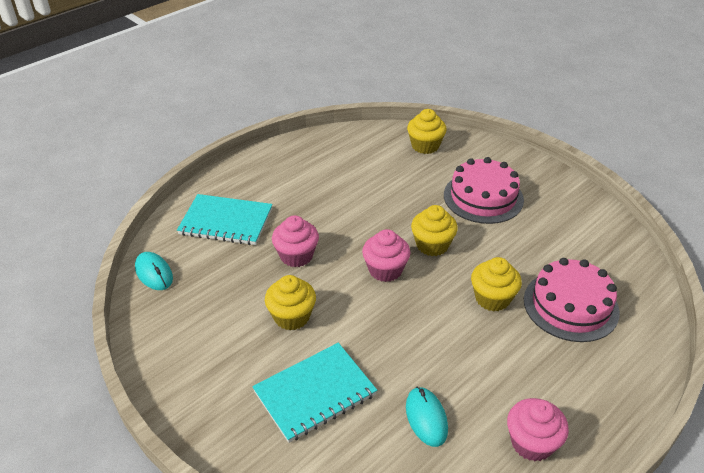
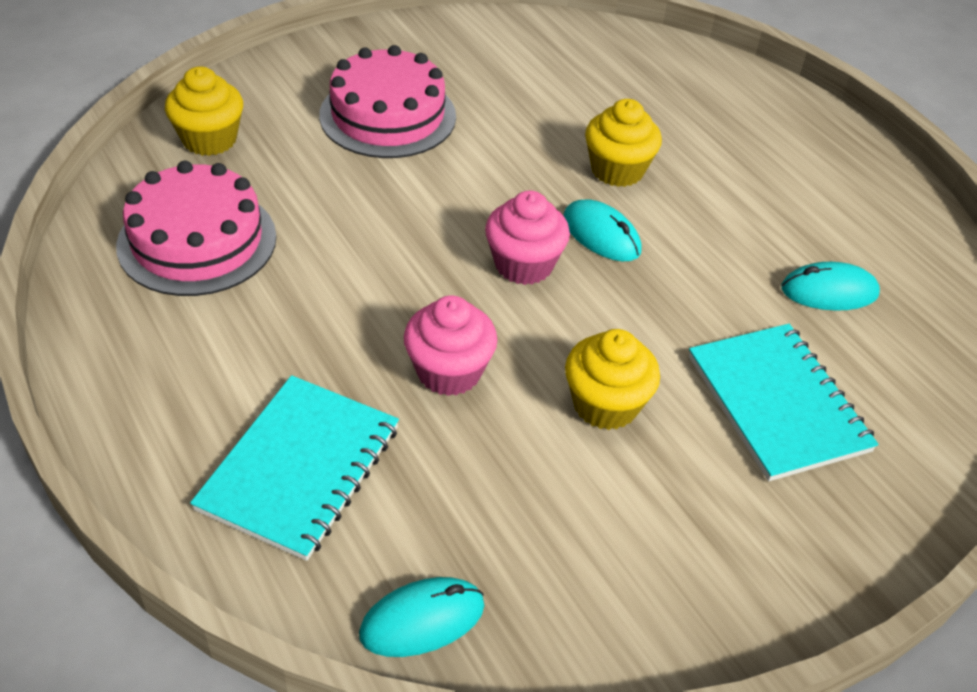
camera: 80 degrees left, 5 degrees up
yellow cupcake [411,205,458,256] -> none
pink cupcake [507,398,569,461] -> none
pink cake [524,258,620,342] -> pink cake moved to [116,161,276,296]
none -> turquoise mouse [563,199,642,261]

